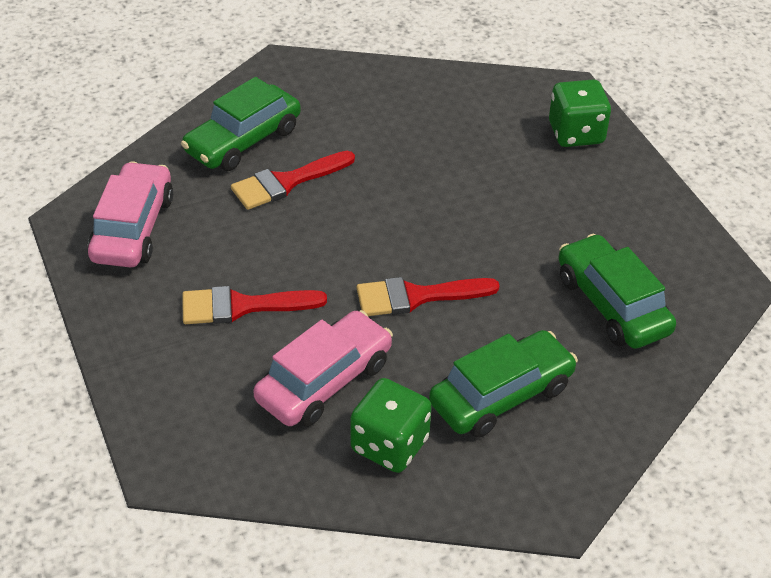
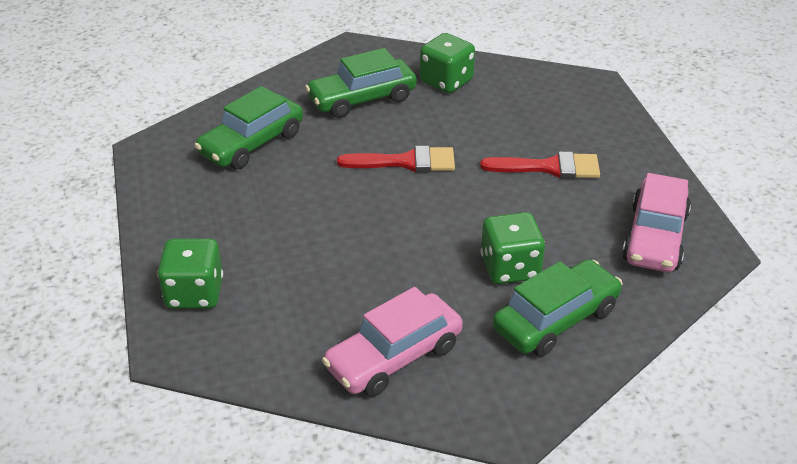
camera: 170 degrees left, 5 degrees down
red brush [231,151,355,210] -> green dice [481,212,545,284]
pink car [253,310,393,427] -> pink car moved to [322,287,463,397]
green car [558,234,676,349] -> green car turned 60 degrees clockwise [194,86,303,169]

